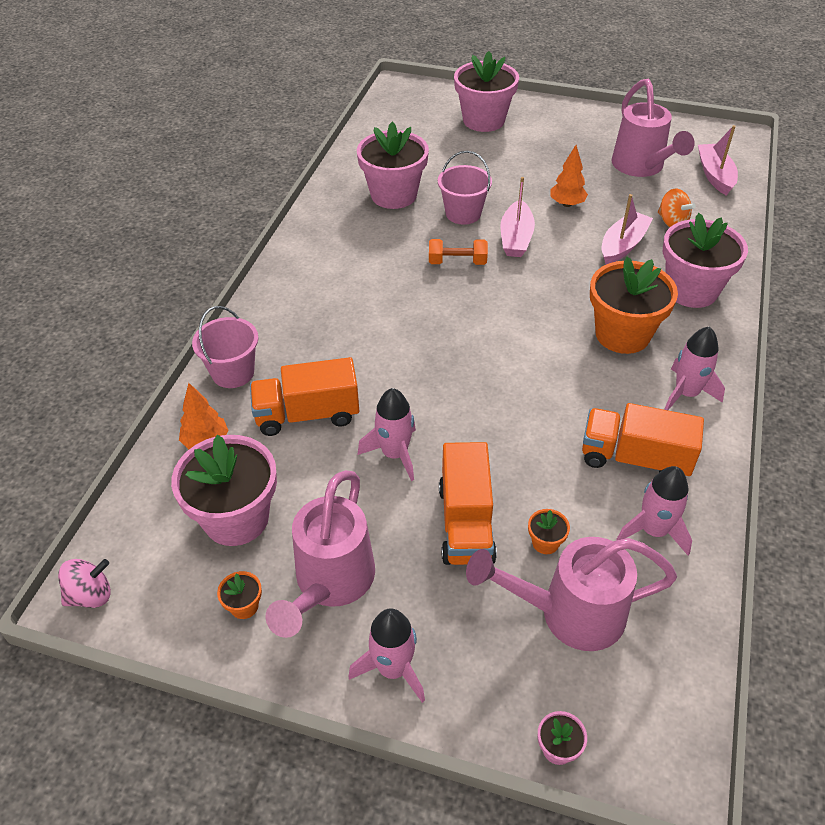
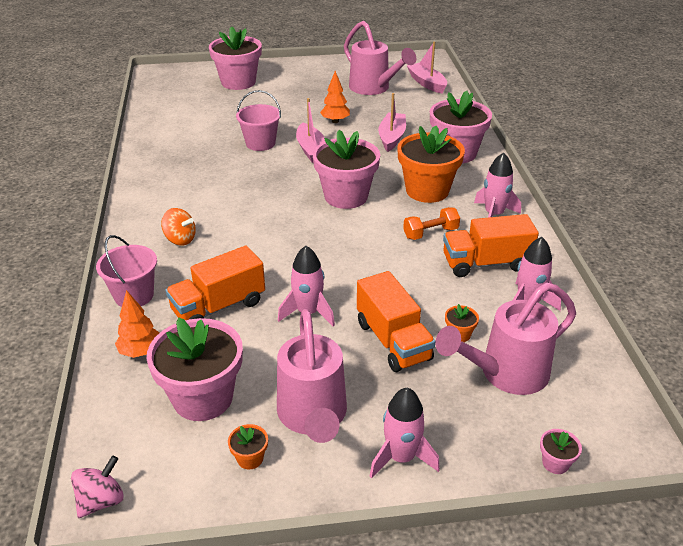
camera: 25 degrees left, 10 degrees down
pink flower pot [357,122,429,209] -> pink flower pot moved to [313,130,380,209]
orange dumbbell [429,239,488,265] -> orange dumbbell moved to [403,207,460,240]
orange spinning top [658,189,696,227] -> orange spinning top moved to [161,208,196,245]

